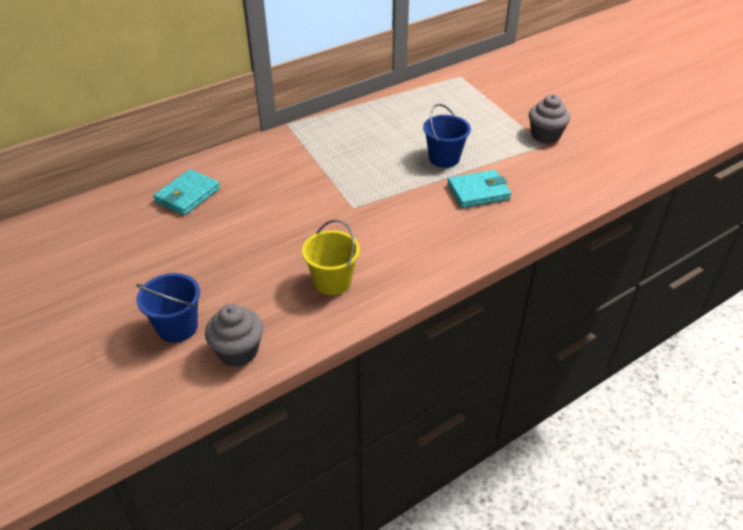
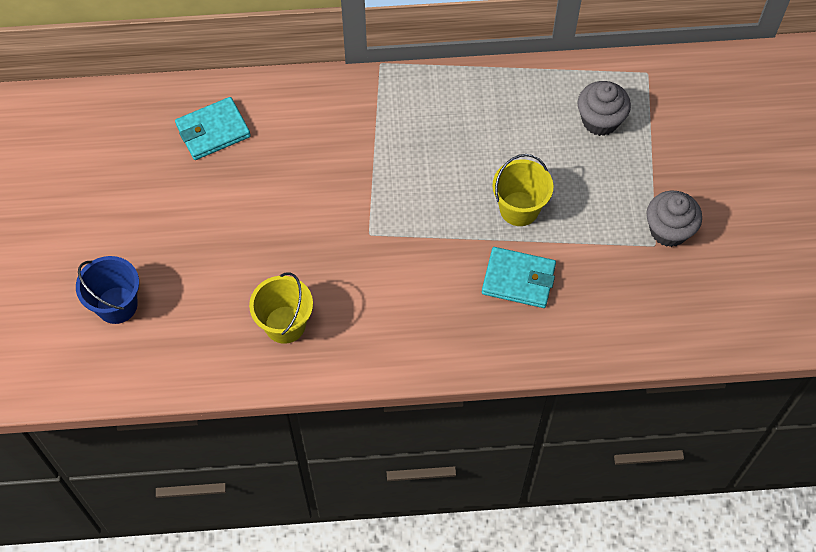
camera: 30 degrees right, 20 degrees up
grey cupcake [205,304,263,367] -> grey cupcake moved to [578,81,631,136]
blue bucket [423,104,471,168] -> yellow bucket [493,154,553,226]

